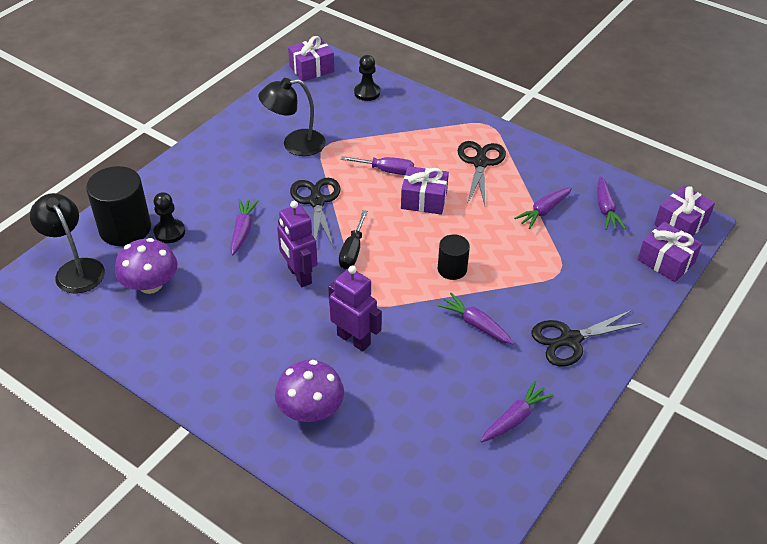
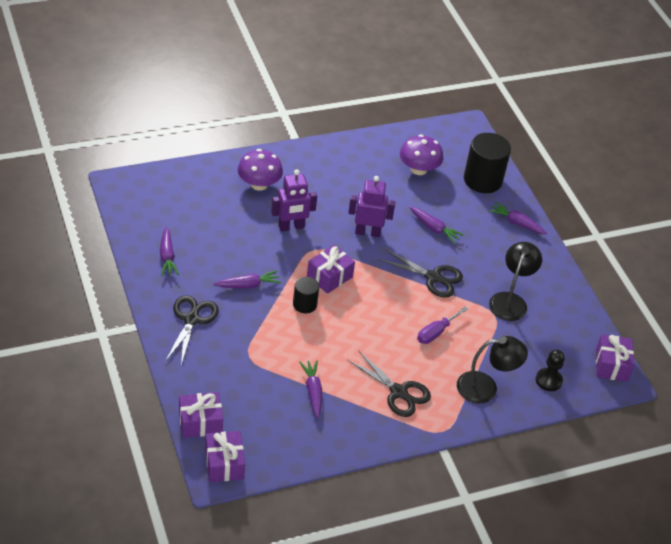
camera: 120 degrees right, 0 degrees up
black lamp [30,193,105,293] -> black lamp moved to [457,336,528,404]
black pawn [153,192,185,243] -> none
black screwdriver [339,210,368,269] -> none
purple gift [401,166,449,215] -> purple gift moved to [307,245,355,294]
purple carrot [597,176,626,230] -> purple carrot moved to [488,202,547,234]

